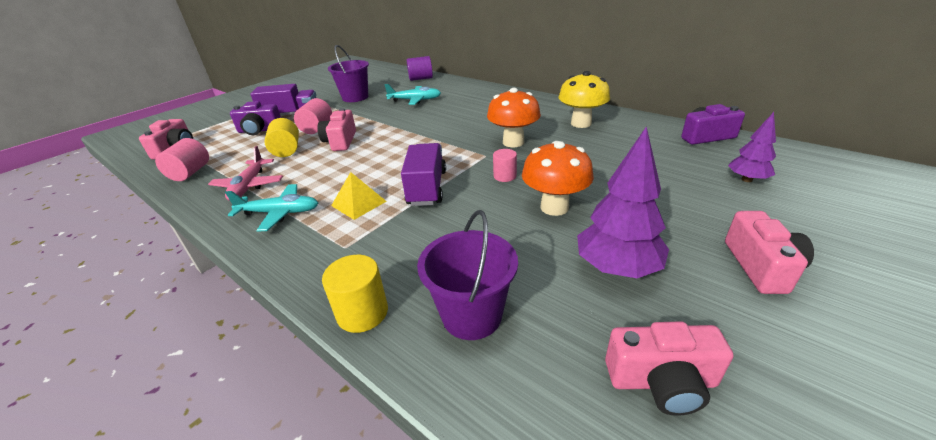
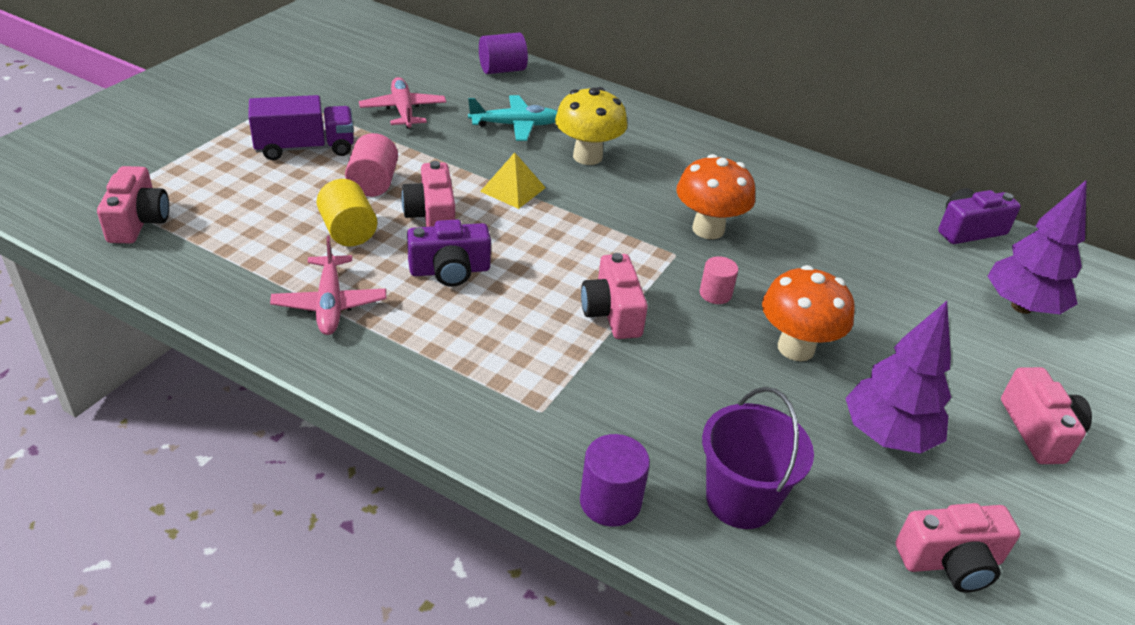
camera: 15 degrees left, 5 degrees up
pink cylinder [155,138,209,181] -> none
turquoise plane [225,184,318,232] -> none
purple camera [230,101,281,135] -> purple camera moved to [407,219,491,287]
yellow cylinder [322,255,388,333] -> purple cylinder [580,434,650,527]
purple bucket [328,45,369,102] -> pink plane [359,77,446,129]
yellow pyramid [331,172,387,220] -> yellow pyramid moved to [480,153,546,209]
purple truck [401,143,446,206] -> pink camera [581,253,648,339]
yellow mushroom [558,71,610,128] -> yellow mushroom moved to [555,87,627,165]
purple tree [728,112,776,182] -> purple tree [987,180,1087,314], size x1.66

